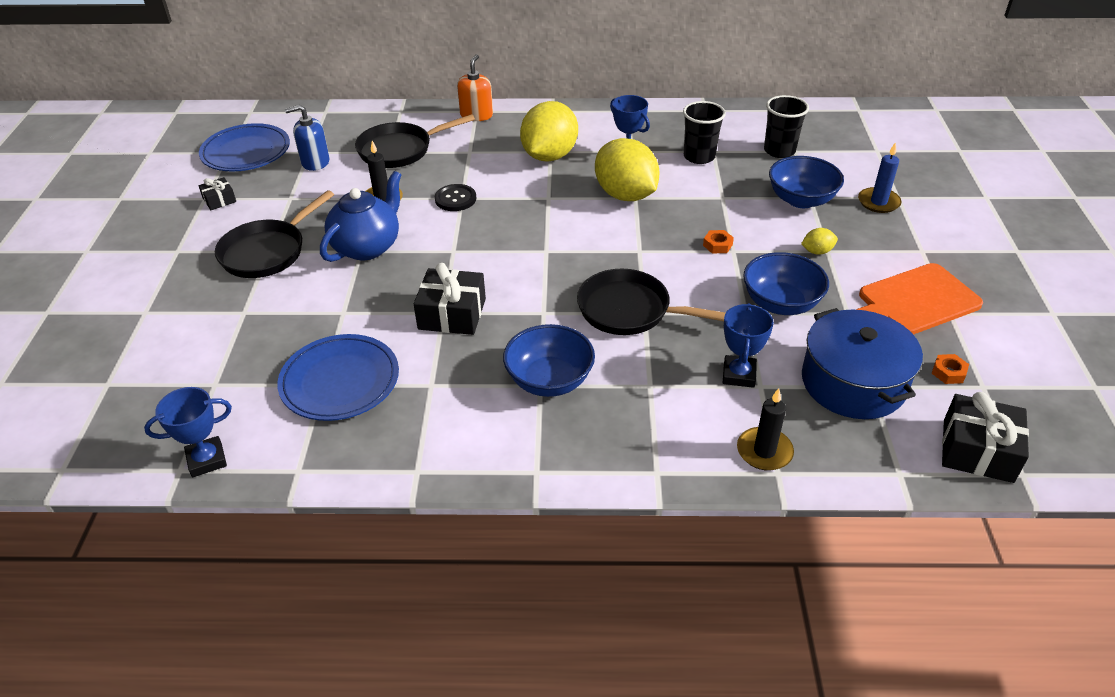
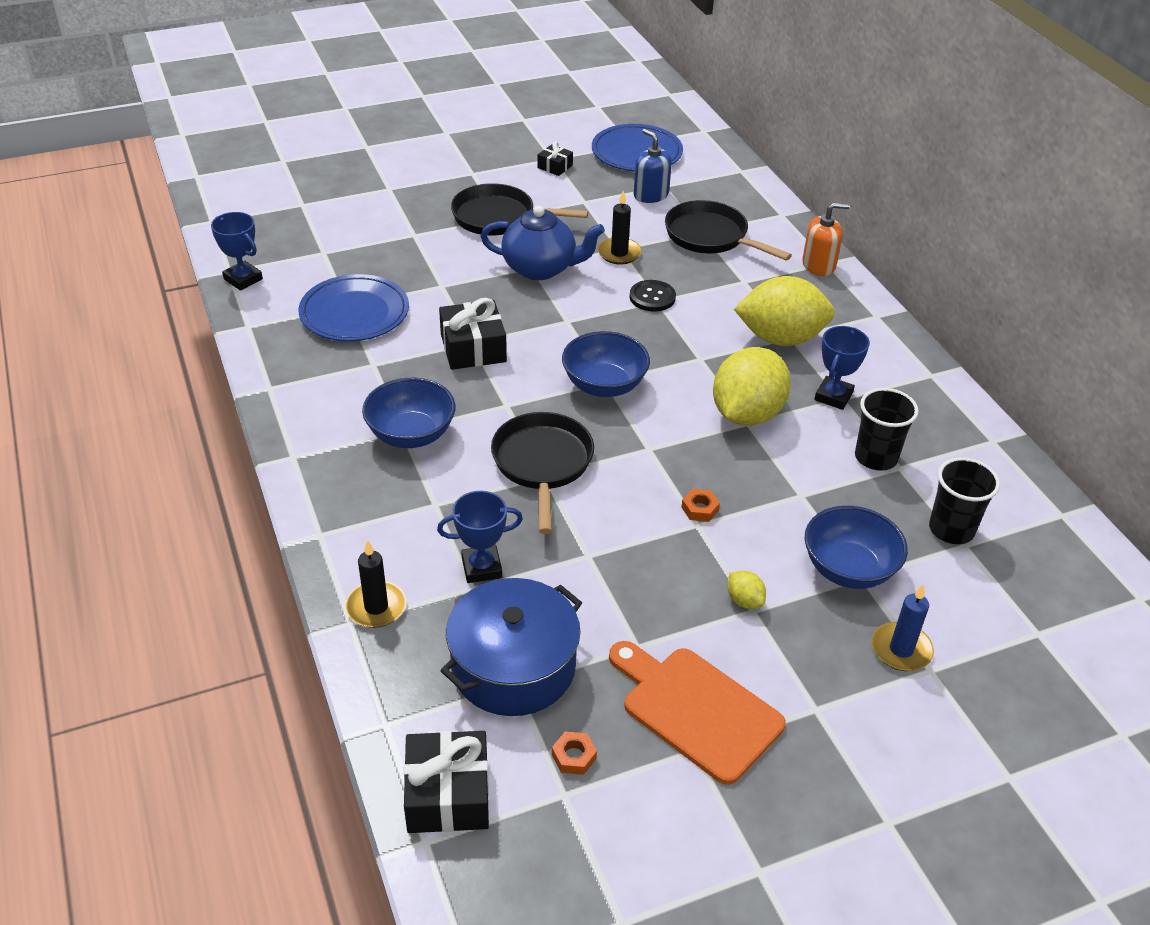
camera: 65 degrees right, 0 degrees up
blue bowl [743,252,829,315] -> blue bowl moved to [562,331,650,397]

